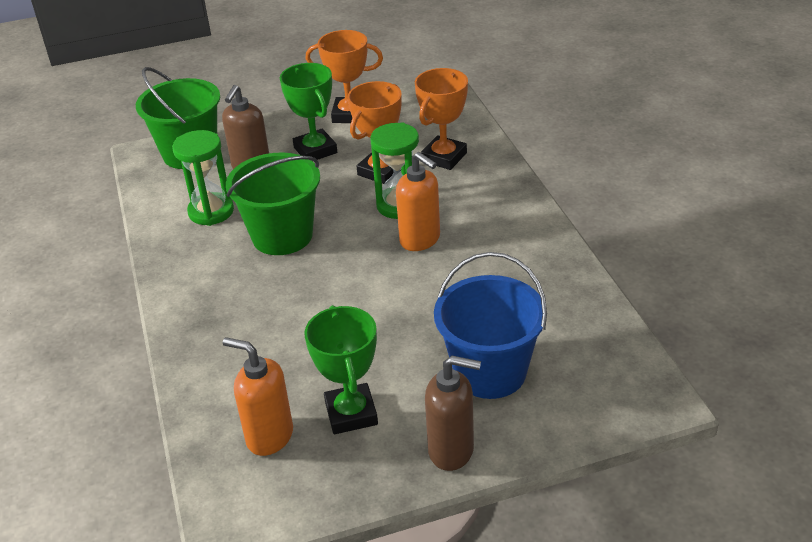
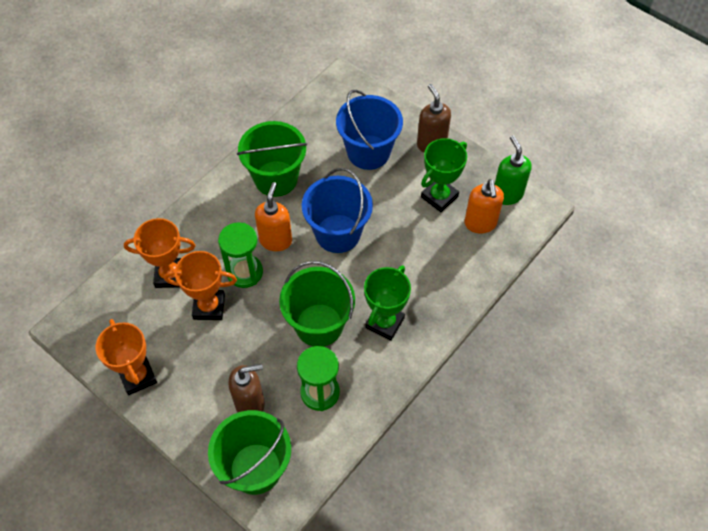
camera: 125 degrees left, 20 degrees up
green trophy [280,63,337,160] -> green trophy moved to [364,265,411,341]
none -> green bucket [237,121,307,197]
none -> blue bucket [302,168,373,253]
none -> green soap dispenser [494,135,531,205]

